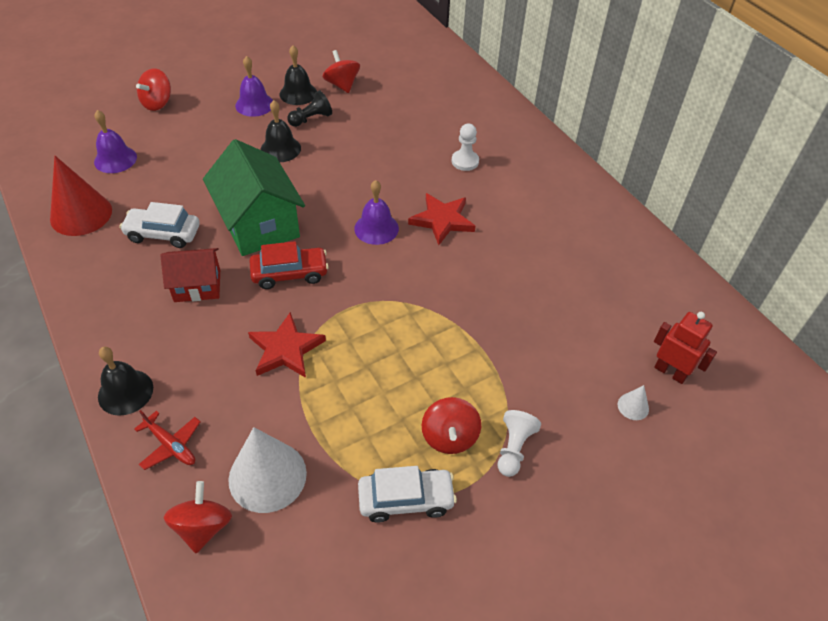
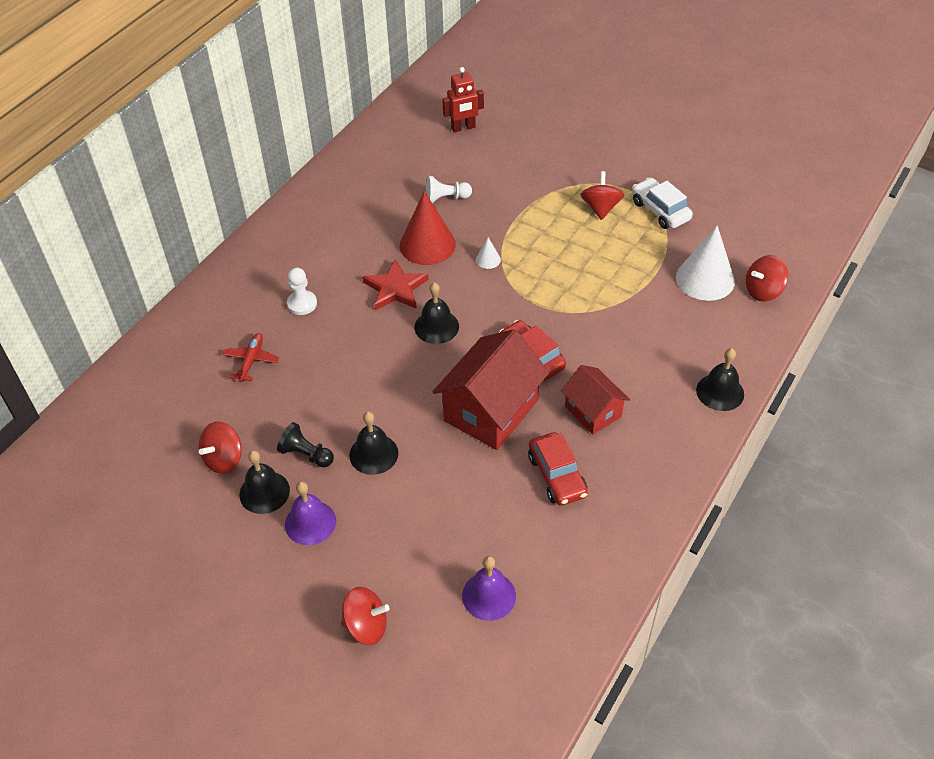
camera: 115 degrees left, 0 degrees up
red cone [50,156,112,236] -> red cone moved to [400,191,456,265]
white car [119,202,200,248] -> red car [528,432,588,506]
red plane [134,410,201,470] -> red plane moved to [223,333,279,382]
green house [203,139,305,256] -> red house [433,329,549,450]
red star [248,312,326,378] -> none
purple bell [354,180,399,245] -> black bell [414,282,459,344]
red spinning top [422,397,481,454] -> red spinning top turned 60 degrees counterclockwise [580,171,624,220]
white pawn [498,410,541,477] -> white pawn moved to [426,176,472,203]
white cone [618,385,649,420] -> white cone moved to [476,237,501,269]
red robot [654,312,717,384] -> red robot turned 120 degrees counterclockwise [442,67,484,132]

